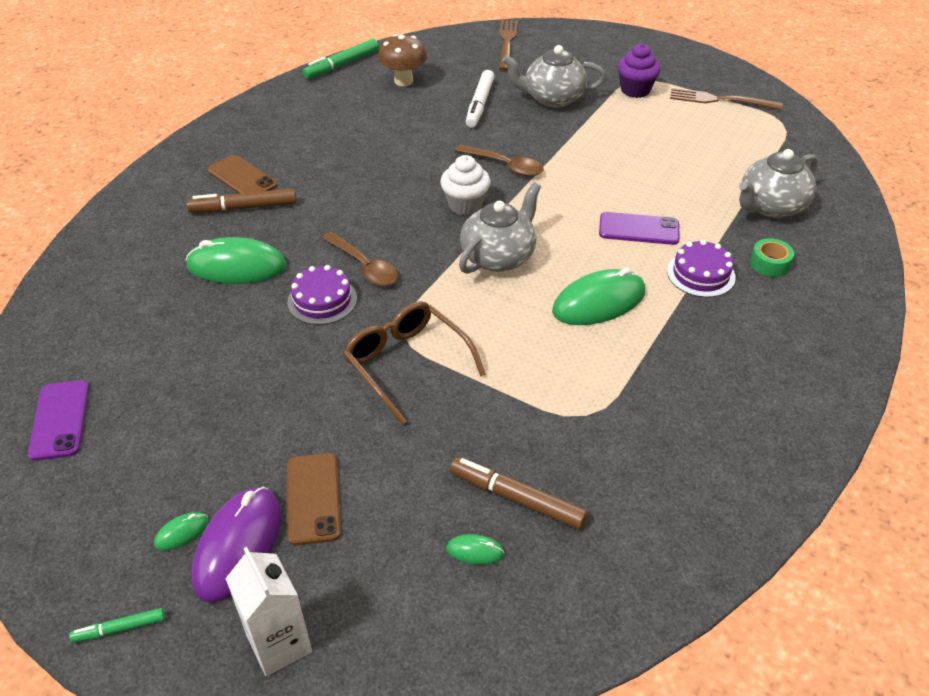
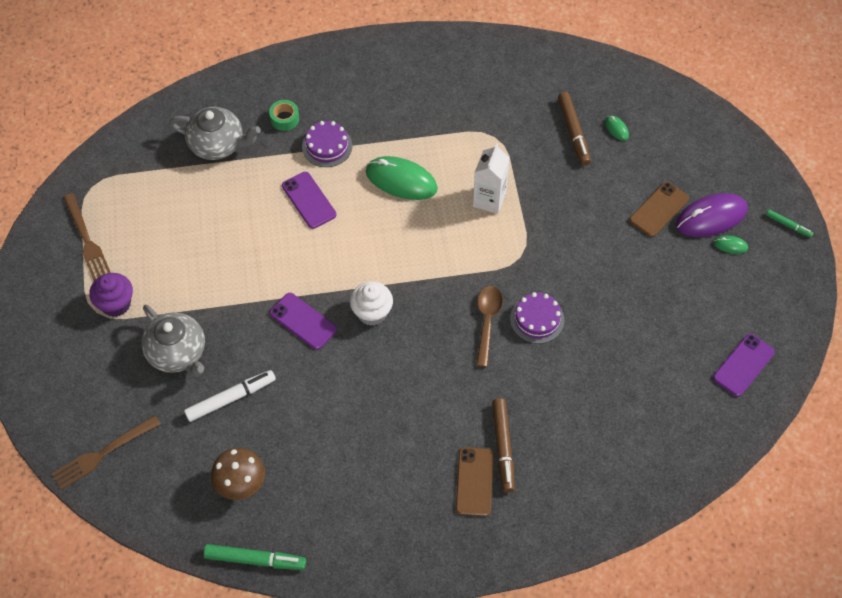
camera: 130 degrees left, 15 degrees up
green mouse [186,237,286,284] -> none
brown marker [187,189,297,213] -> brown marker turned 45 degrees clockwise [492,398,515,493]
white carton [225,547,312,676] -> white carton moved to [473,143,510,214]
brown glasses [344,301,486,425] -> none
brown spoon [455,144,544,176] -> purple phone [270,293,337,350]
grey teapot [459,182,541,274] -> none

